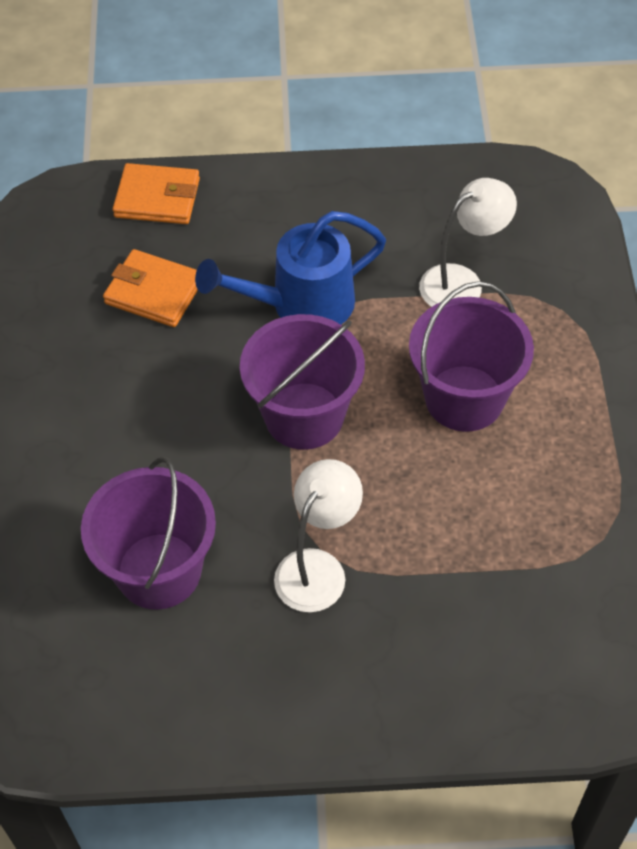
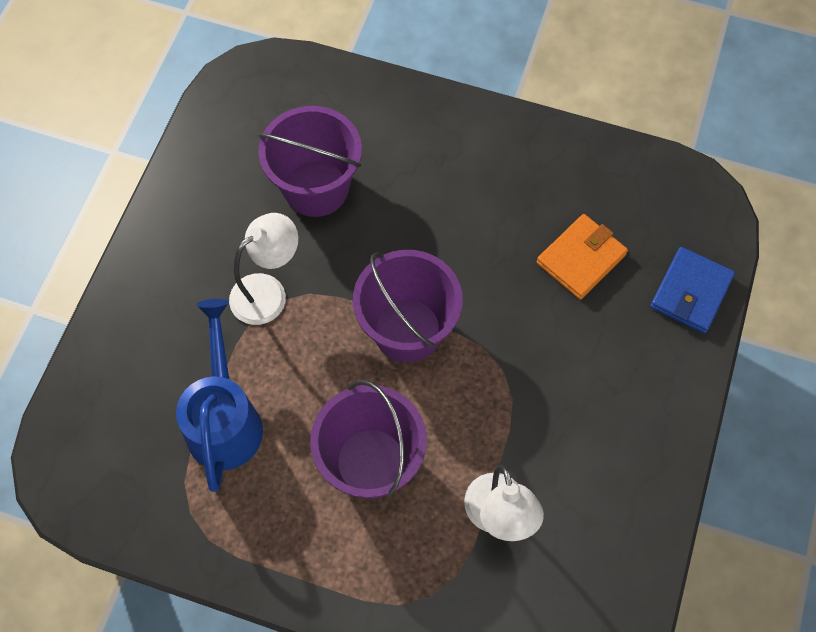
camera: 110 degrees right, 10 degrees up
orange wallet [113,163,200,224] -> blue wallet [650,247,735,333]
blue watering can [195,211,386,324] -> blue watering can moved to [176,299,263,492]
white lamp [274,459,363,612] -> white lamp turned 90 degrees counterclockwise [229,213,298,325]

